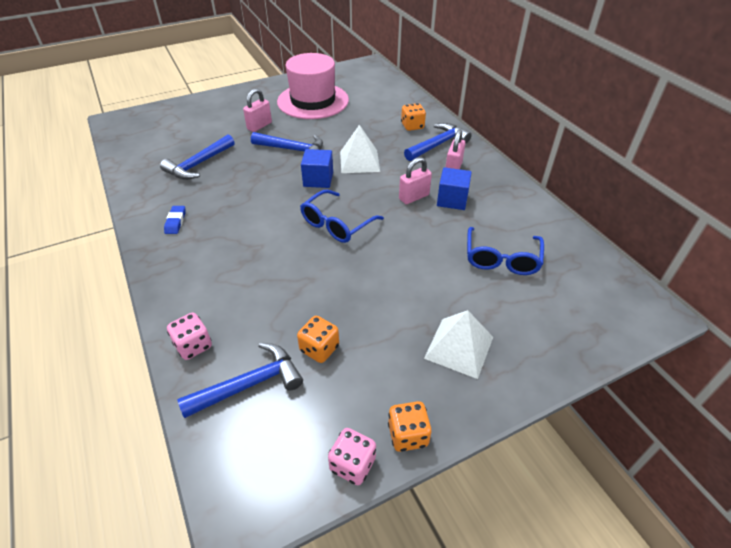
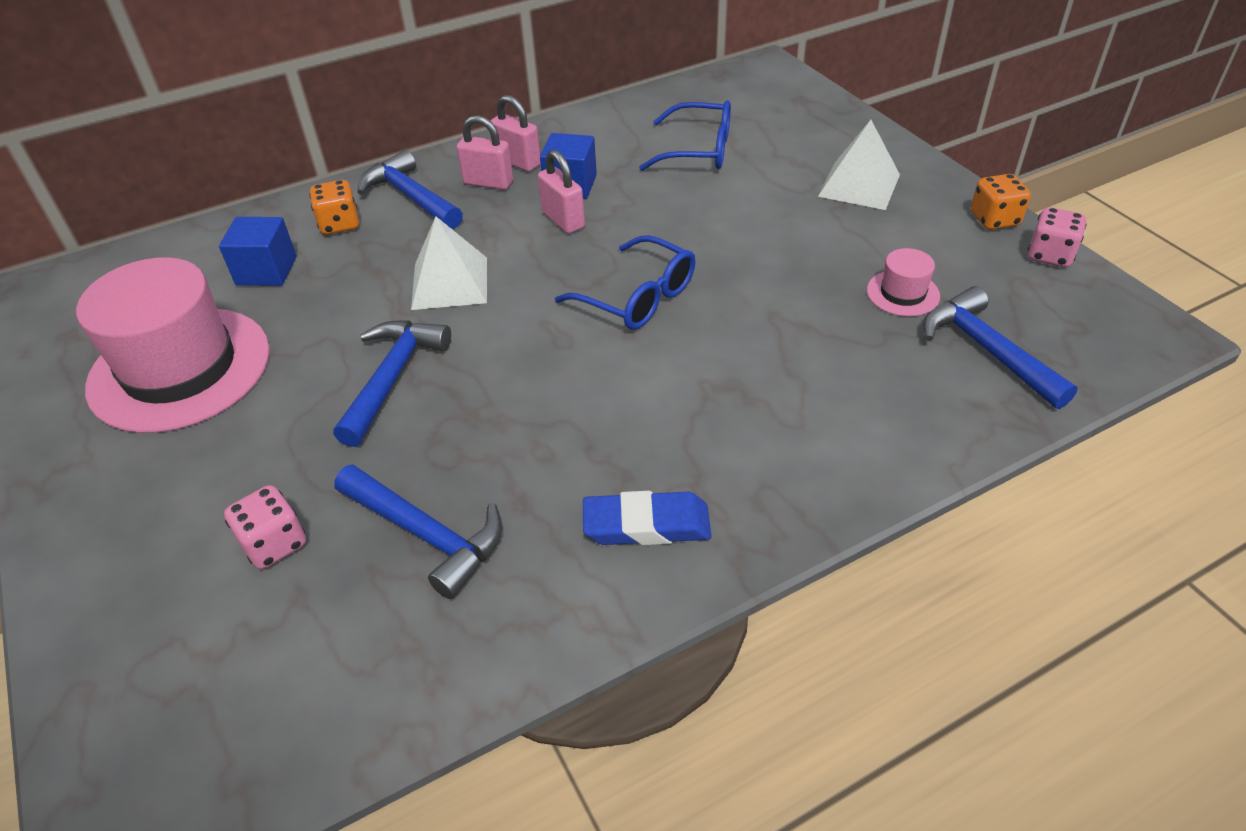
camera: 90 degrees left, 0 degrees up
blue eraser [164,206,186,234] -> blue eraser [583,491,711,545], size x1.58
pink dice [167,313,212,360] -> pink dice moved to [224,485,306,569]
pink padlock [243,88,272,132] -> pink padlock moved to [491,95,541,172]
orange dice [297,316,339,363] -> pink hat [867,248,940,317]
blue cube [301,149,333,188] -> blue cube moved to [219,217,296,286]

